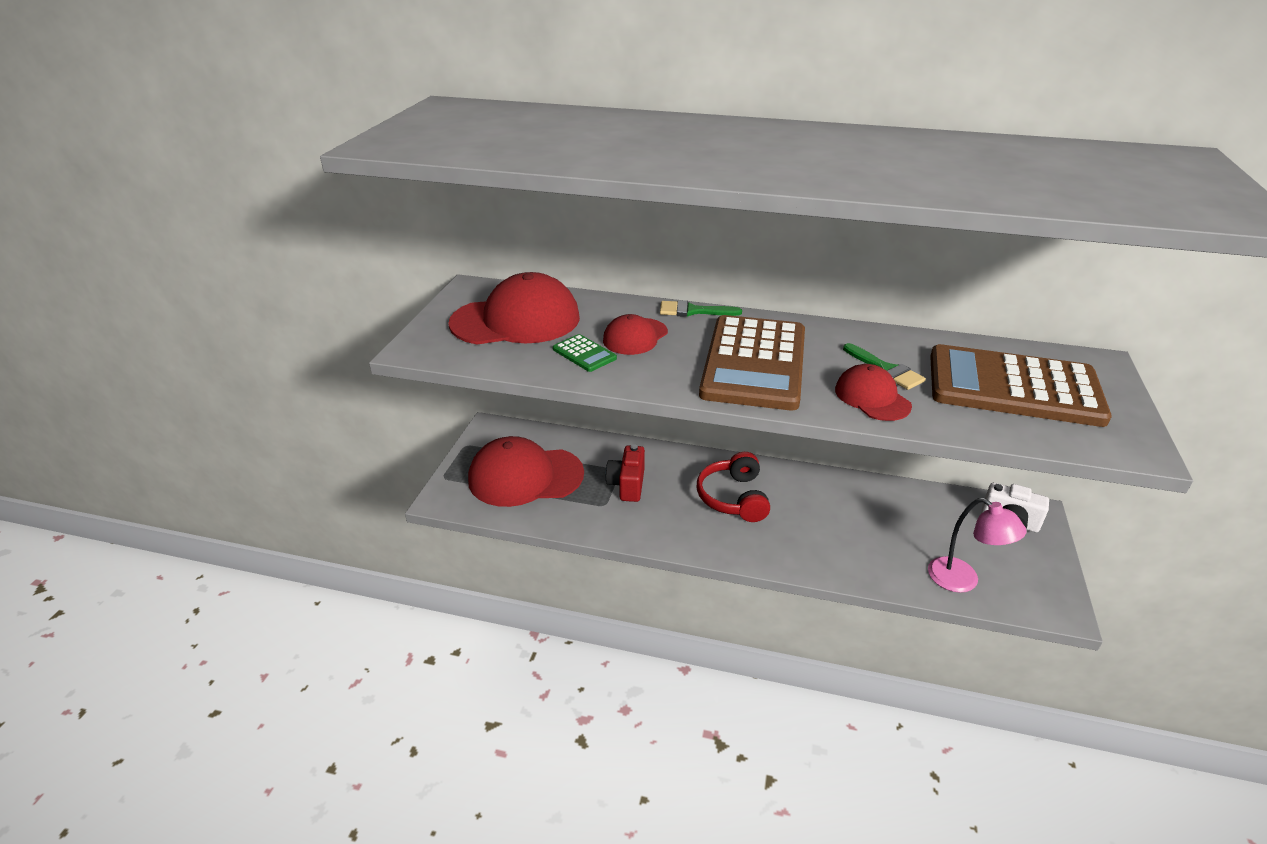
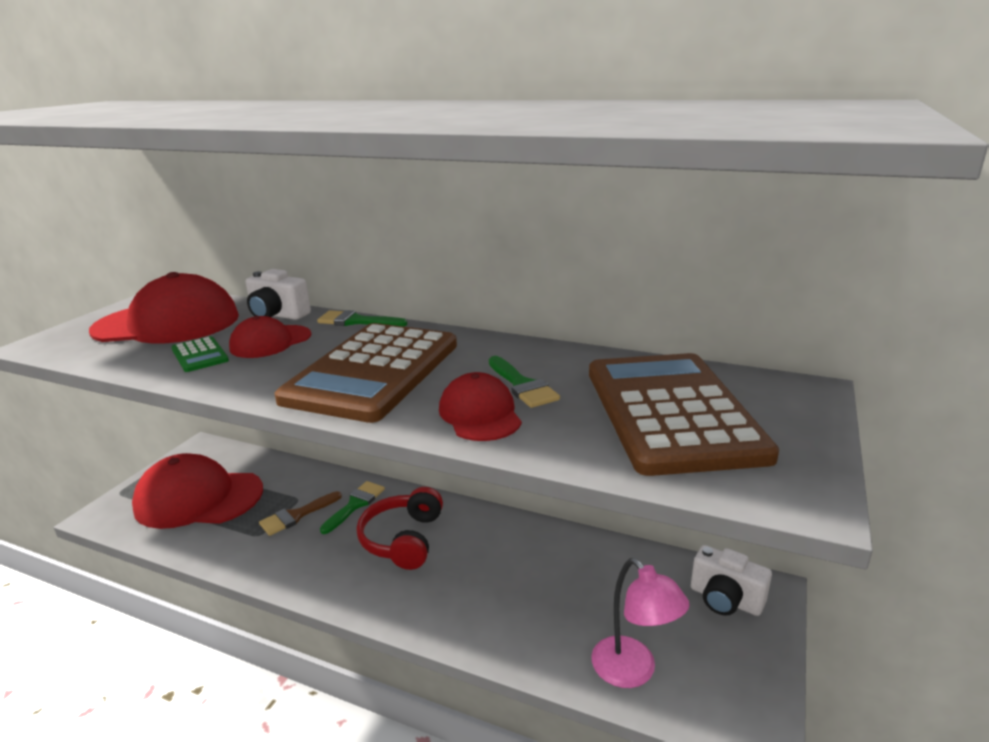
camera: 10 degrees right, 10 degrees down
red camera [606,444,645,502] -> brown brush [259,491,342,536]
brown calculator [930,344,1112,427] -> brown calculator turned 60 degrees clockwise [589,353,779,476]
none -> white camera [246,269,311,320]
none -> green brush [320,481,385,534]

